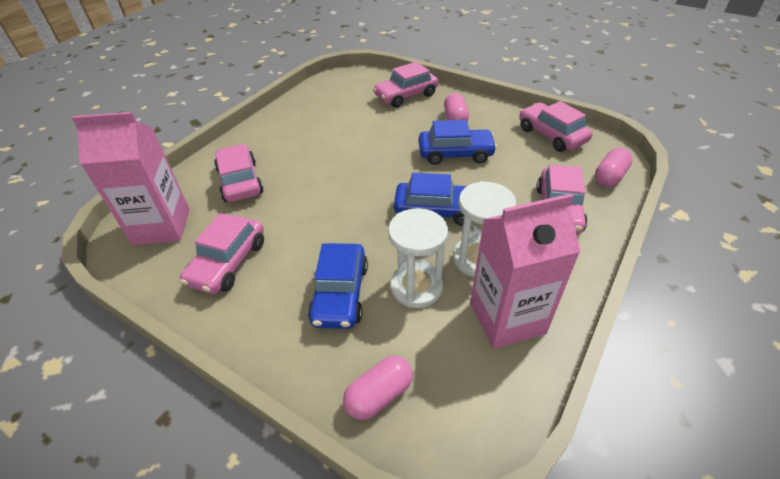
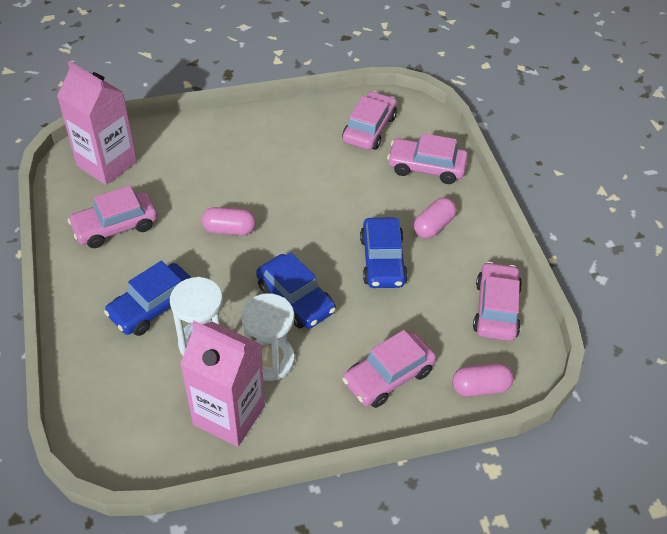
camera: 40 degrees right, 5 degrees up
pink car [214,144,264,202] -> pink car moved to [342,91,397,150]
pink capsule [343,356,413,420] -> pink capsule moved to [202,207,256,235]
blue car [419,120,497,165] -> blue car turned 45 degrees clockwise [360,218,408,288]

